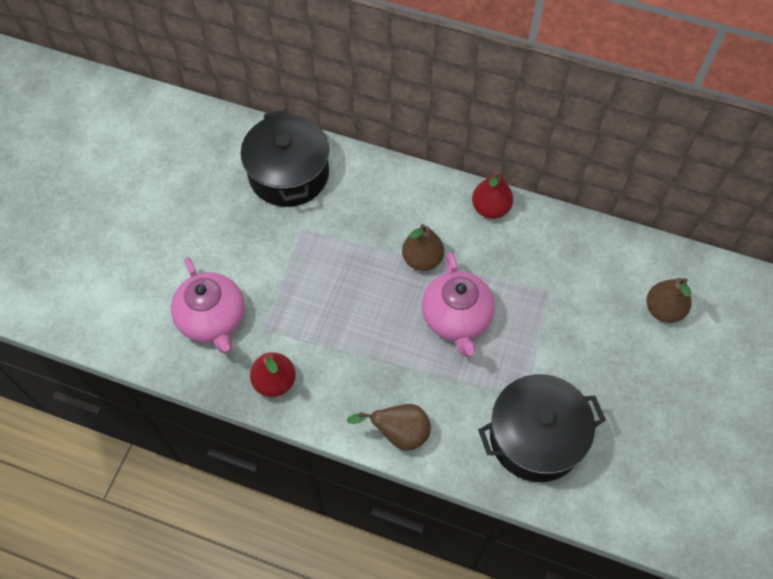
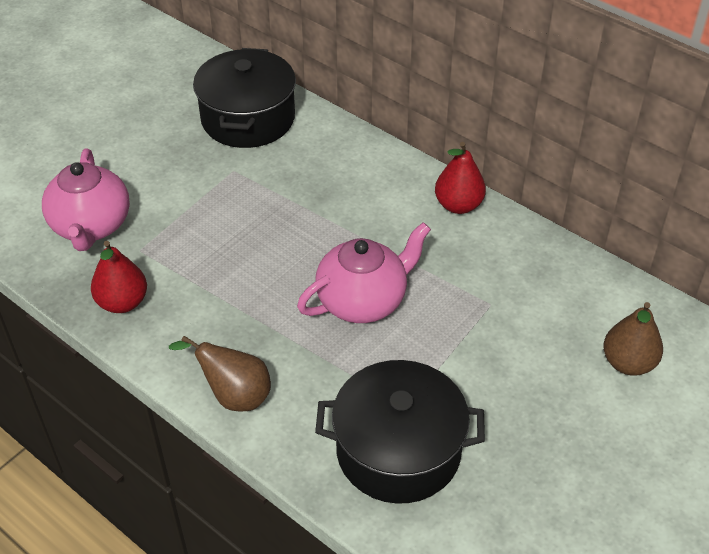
camera: 20 degrees right, 15 degrees down
brown pear [402,224,444,271] -> none
pink teapot [422,252,495,356] -> pink teapot turned 135 degrees counterclockwise [297,222,431,323]

